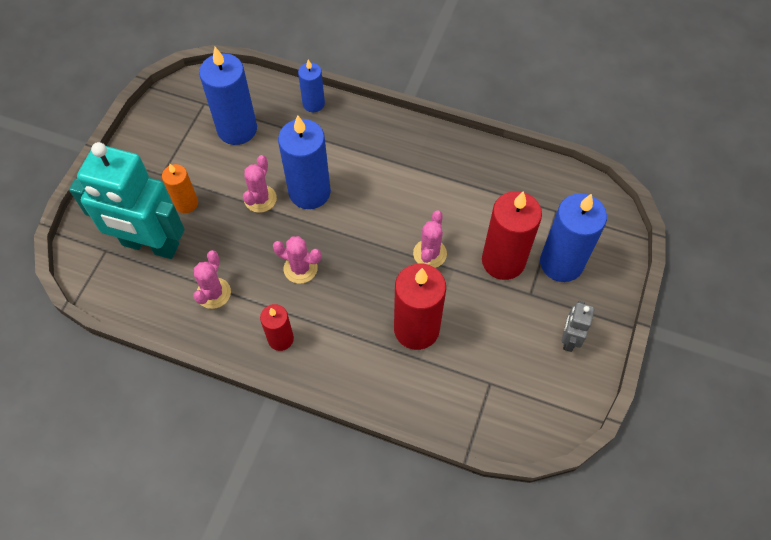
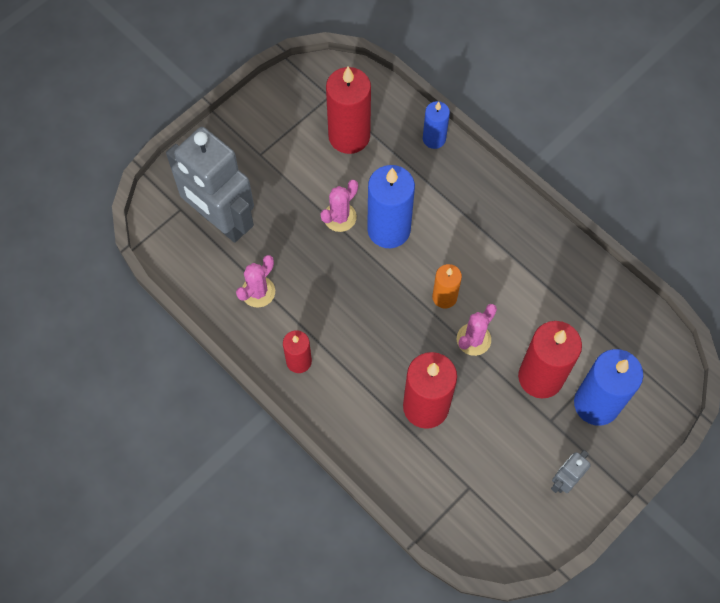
camera: 25 degrees right, 5 degrees up
turquoise robot [69,142,185,259] -> grey robot [166,127,254,243]
orange candle [162,164,198,213] -> orange candle moved to [432,264,462,308]
blue candle [199,47,257,145] -> red candle [326,67,371,154]
pink cactus [273,236,321,284] -> none

